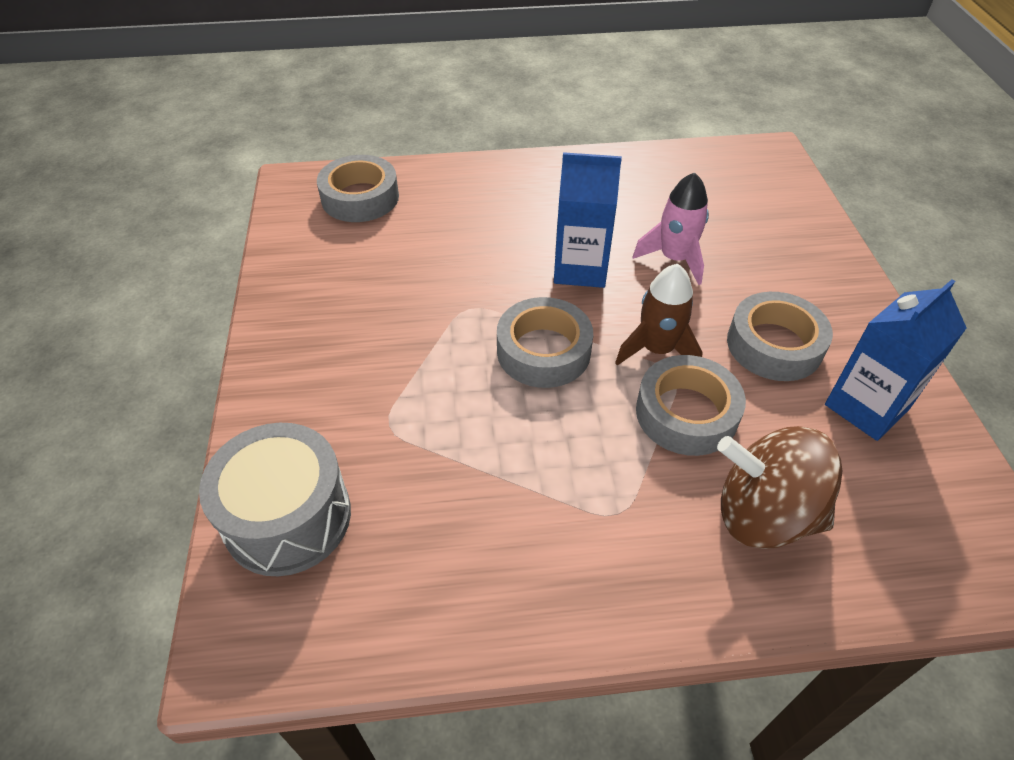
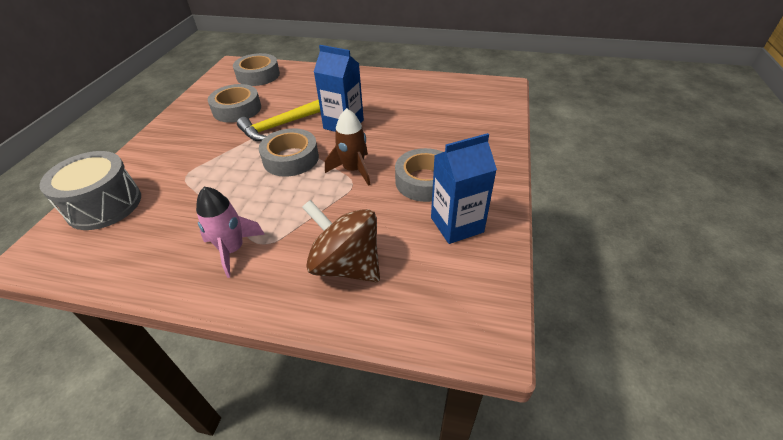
camera: 20 degrees right, 5 degrees down
pink rocket [633,172,709,285] -> pink rocket moved to [196,187,265,278]
grey tape [636,355,746,456] -> grey tape moved to [208,84,261,123]
none -> yellow hammer [237,100,320,141]

